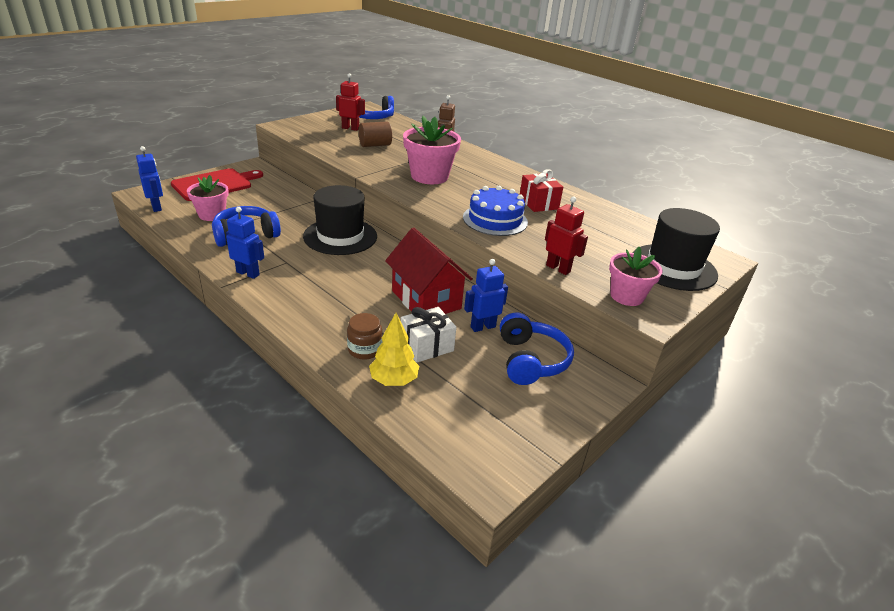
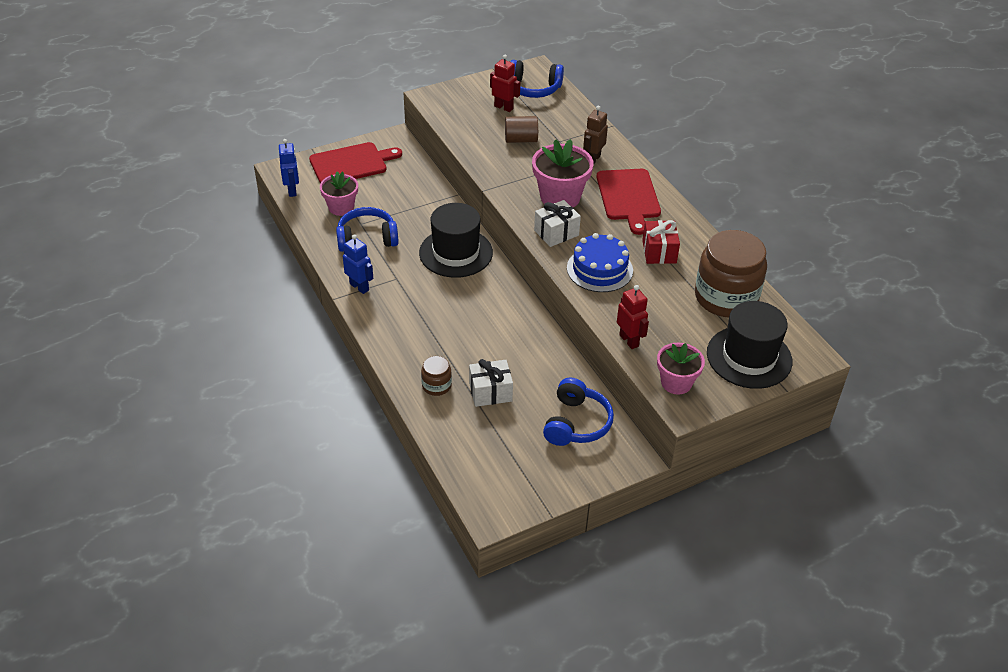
camera: 20 degrees right, 10 degrees up
yellow tree [369,313,419,386] -> none
red house [385,228,473,314] -> none
blue robot [464,259,508,332] -> none
none -> white gift [534,200,581,247]
none -> red cutting board [596,169,661,235]
none -> brown jar [695,230,767,317]

